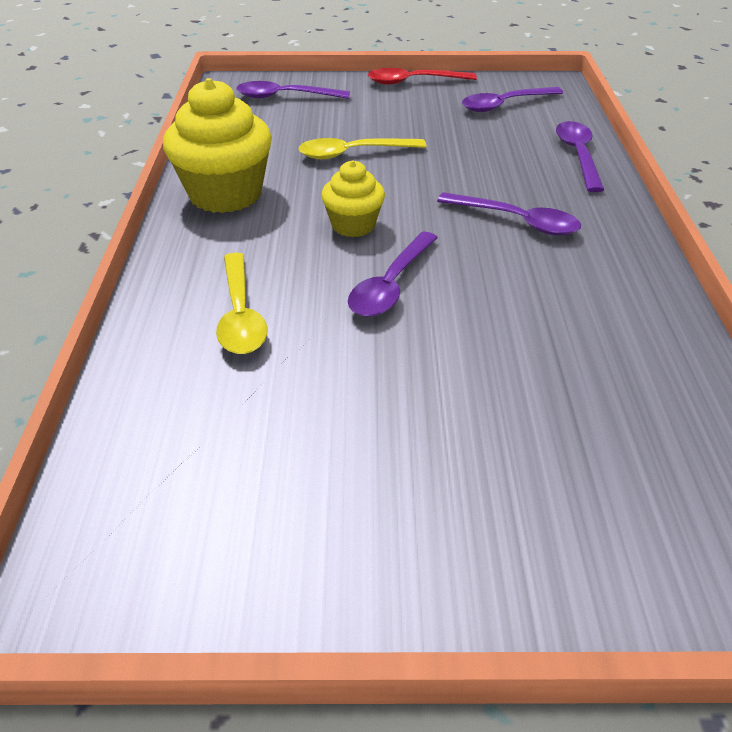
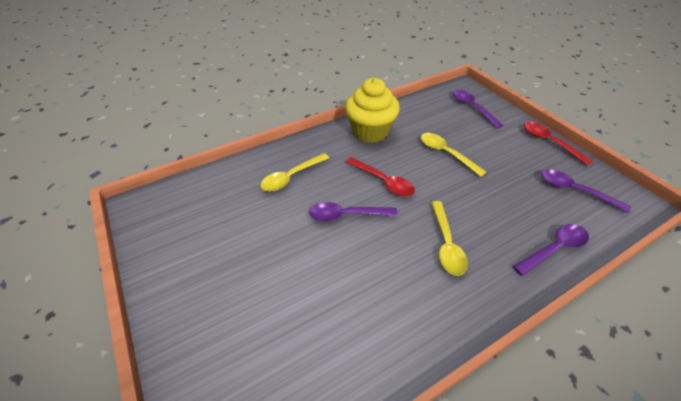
camera: 60 degrees right, 5 degrees up
yellow cupcake [321,161,385,237] -> red spoon [346,157,415,197]
purple spoon [437,192,581,236] -> yellow spoon [431,201,468,276]

